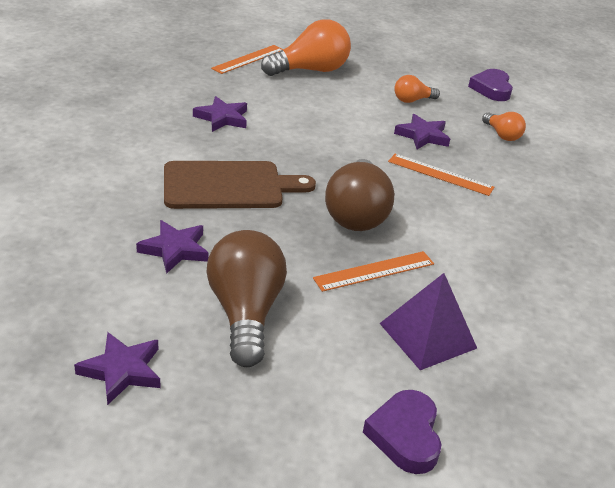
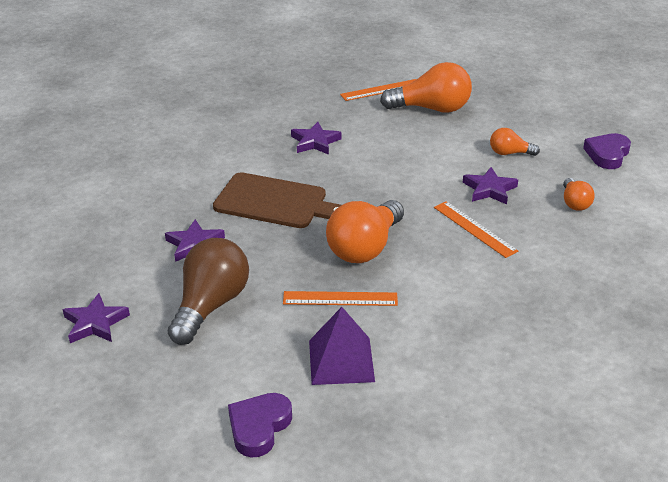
camera: 30 degrees right, 0 degrees up
brown light bulb [325,159,394,231] -> orange light bulb [326,200,404,263]

